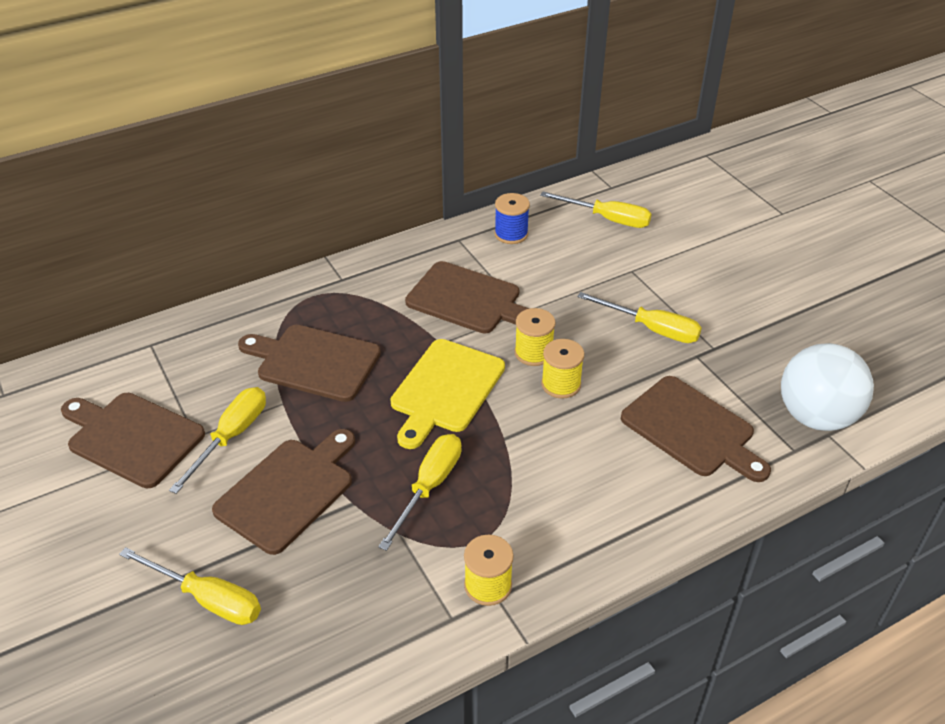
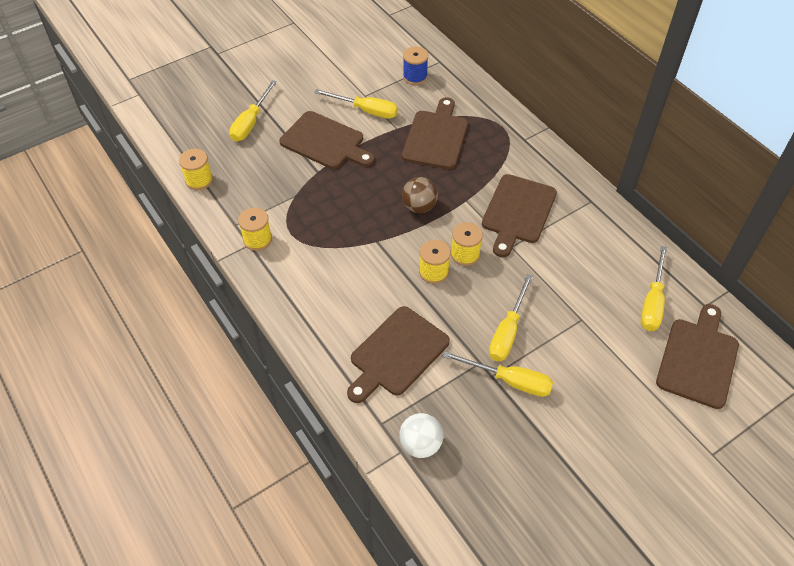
camera: 85 degrees right, 10 degrees up
brown cutting board [61,393,205,488] -> brown cutting board moved to [656,304,739,409]
yellow screwdriver [378,434,461,551] -> yellow screwdriver moved to [443,351,553,397]
yellow cutting board [390,339,505,449] -> brown ball [402,177,438,213]
blue spool [494,193,530,244] -> blue spool moved to [403,46,428,85]
white ball [781,343,874,431] -> white ball [399,413,443,458], size x0.61
none -> yellow spool [179,149,213,190]

